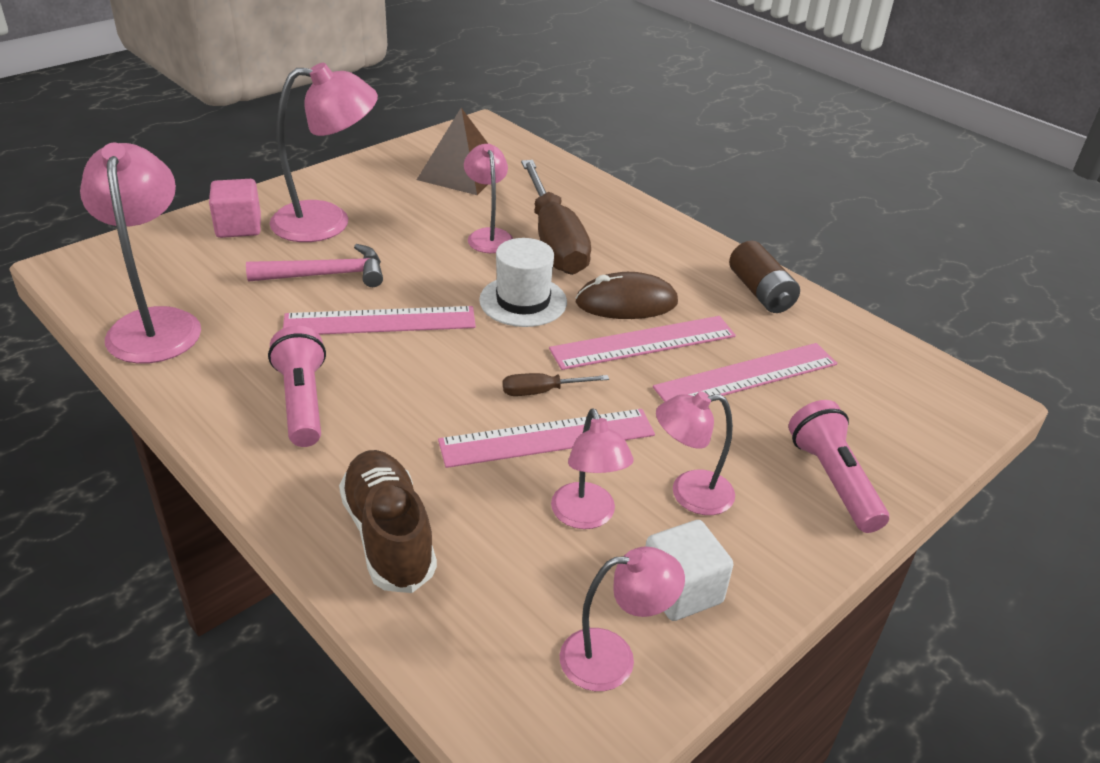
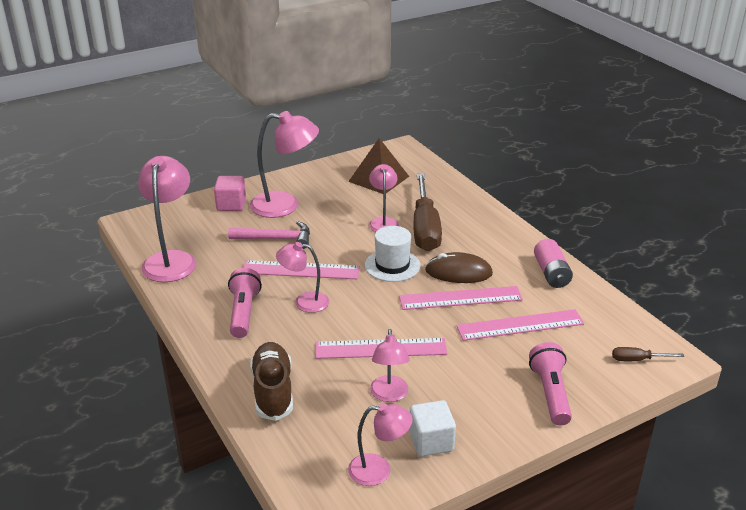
camera: 15 degrees right, 5 degrees down
brown screwdriver [503,373,609,396] -> brown screwdriver moved to [612,347,684,361]
pink lamp [656,391,735,515] -> pink lamp moved to [276,242,329,313]
brown battery [729,241,800,313] -> pink battery [534,239,573,288]

